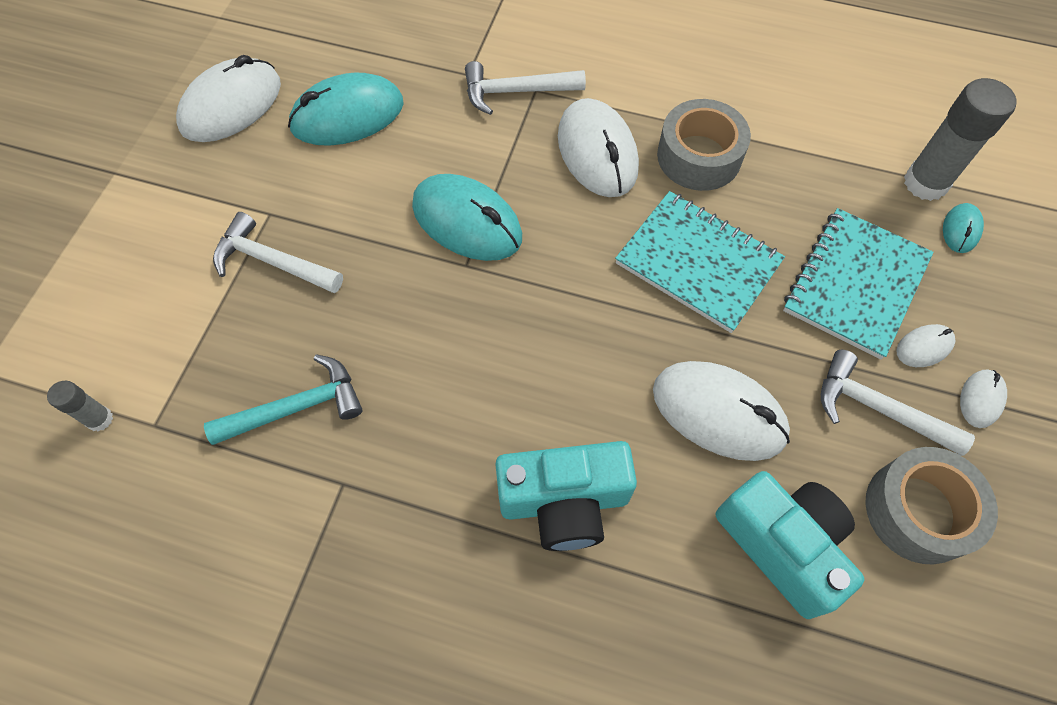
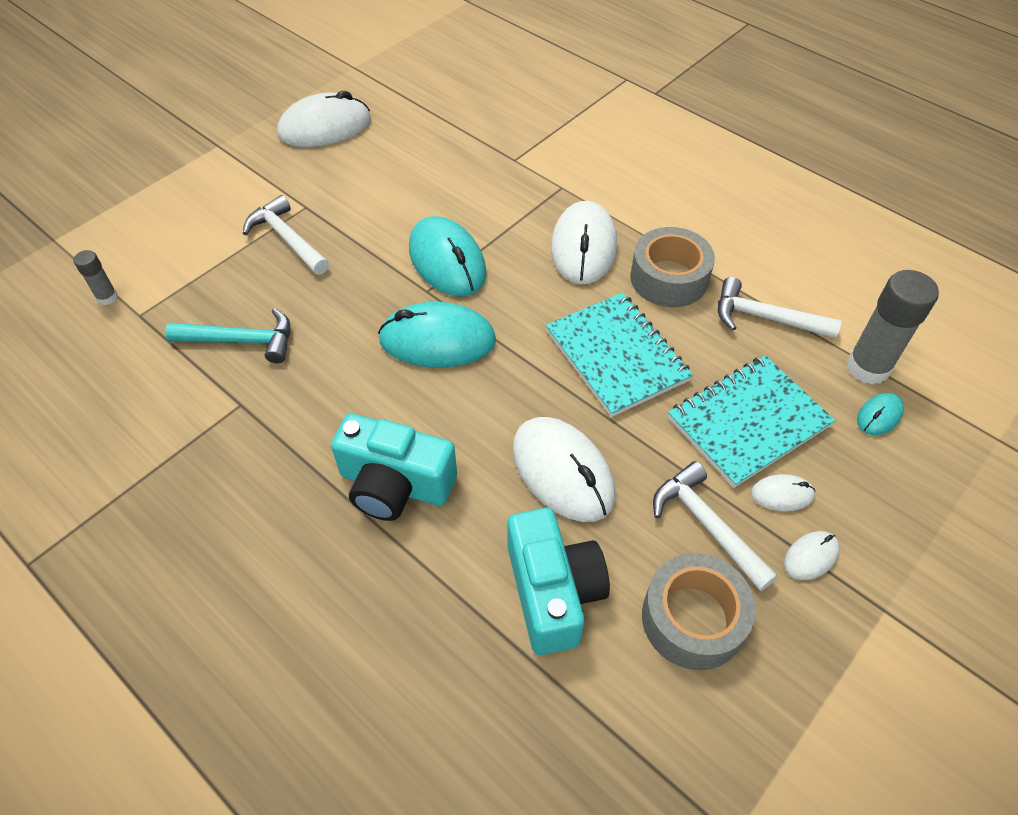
camera: 25 degrees right, 10 degrees down
turquoise mouse [288,73,404,146] -> turquoise mouse moved to [378,302,496,368]
white hammer [465,61,586,115] -> white hammer moved to [718,277,842,339]

